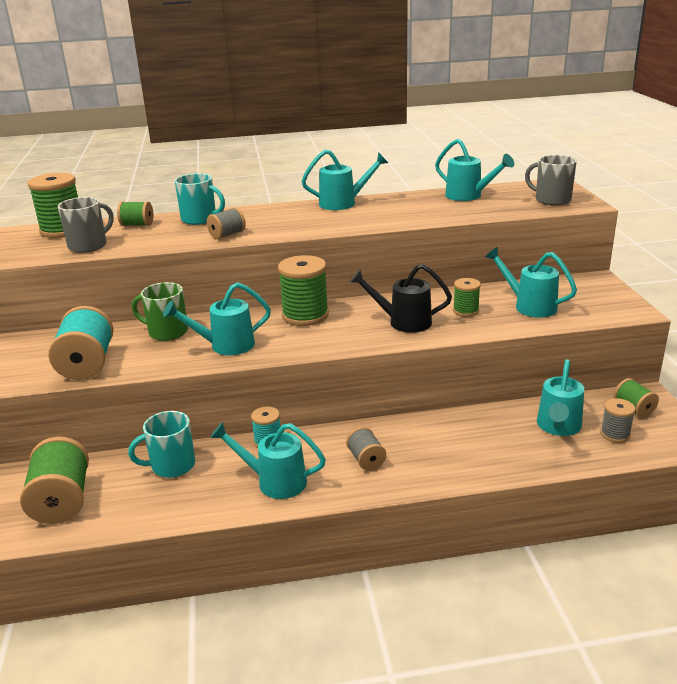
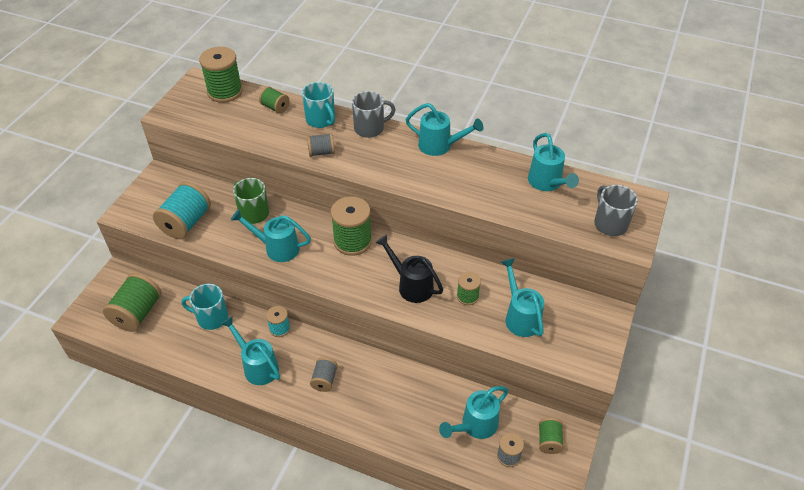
camera: 30 degrees right, 20 degrees up
grey mug [58,197,114,253] -> grey mug moved to [352,91,396,138]

